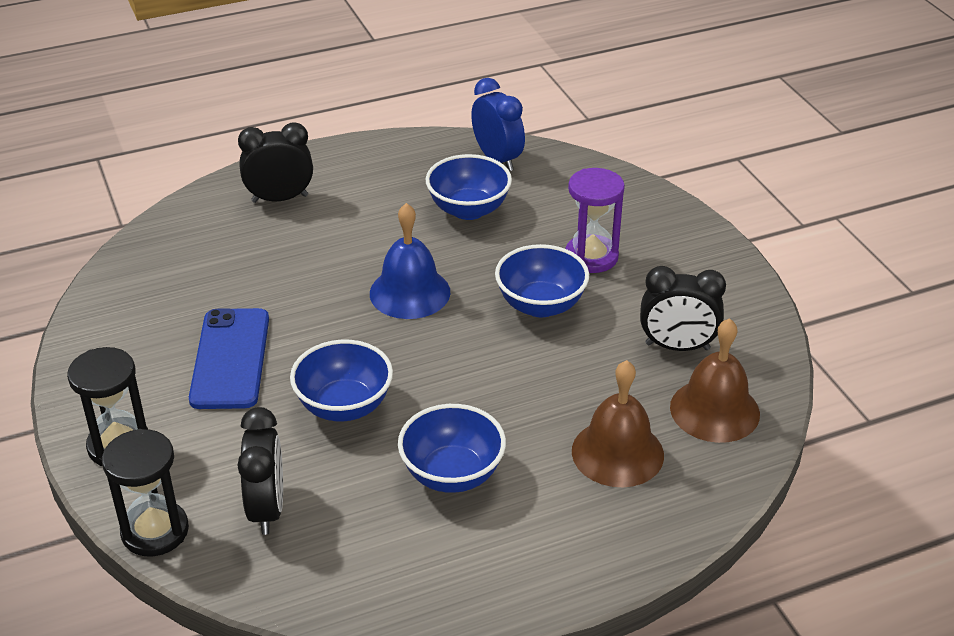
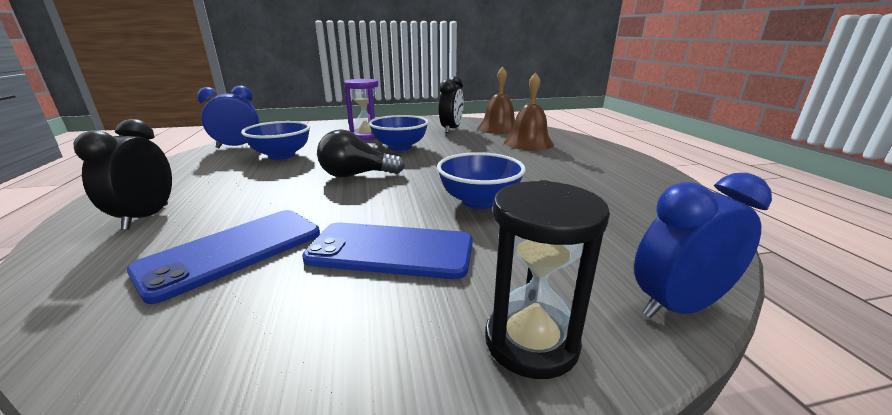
camera: 80 degrees left, 15 degrees down
black hourglass [102,429,189,556] -> blue clock [634,173,772,318]
black clock [237,407,283,535] -> none
blue bell [370,203,450,319] -> black light bulb [317,129,405,177]
blue bowl [398,404,506,493] -> none
none -> blue phone [127,210,320,304]

